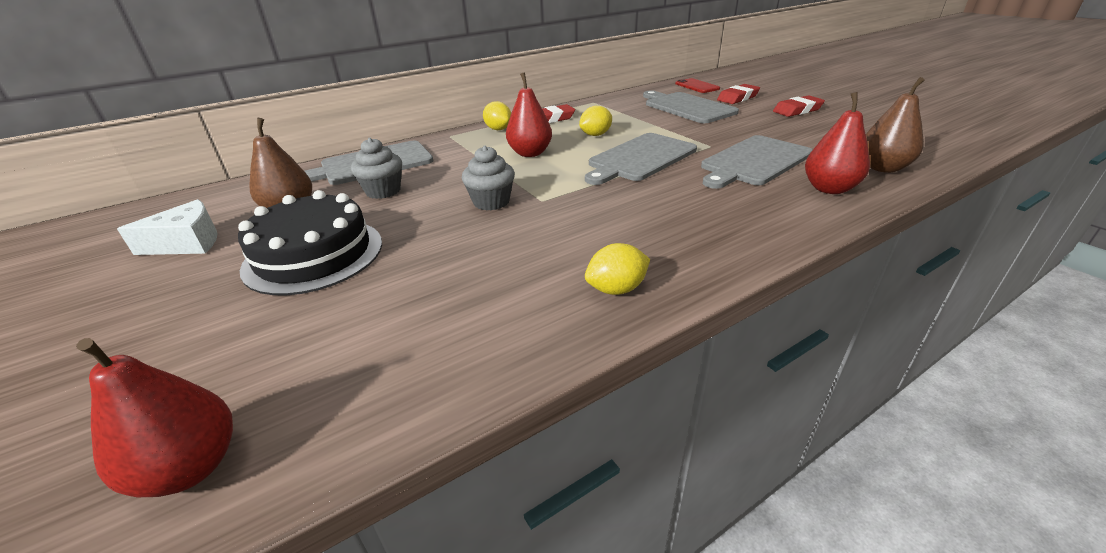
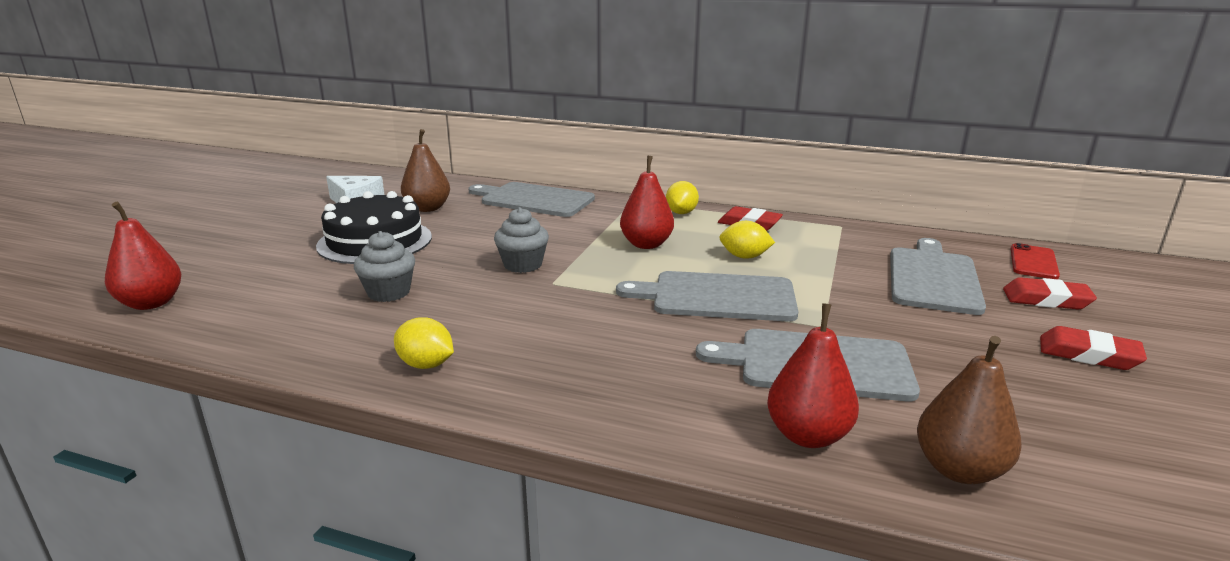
camera: 50 degrees right, 10 degrees down
grey cupcake [351,138,402,199] -> grey cupcake moved to [354,231,415,302]

